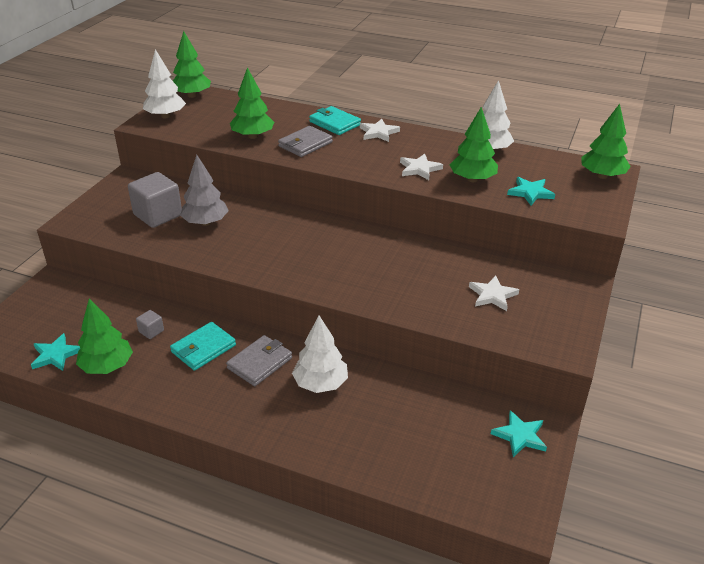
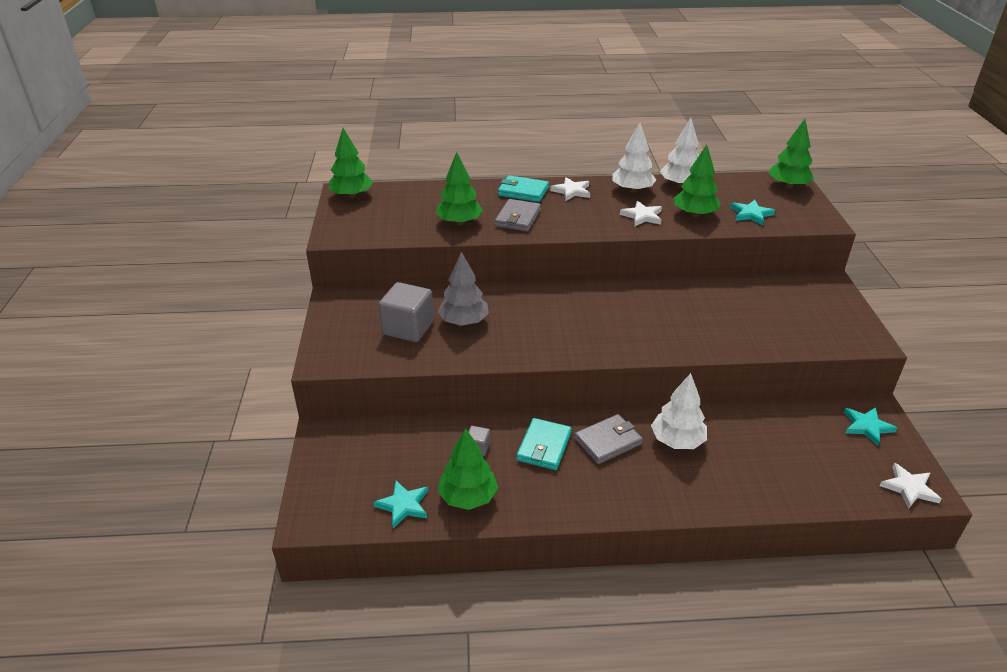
camera: 25 degrees left, 0 degrees up
white tree [143,49,186,118] -> white tree moved to [612,123,656,193]
grey wallet [226,335,292,386] -> grey wallet turned 45 degrees clockwise [574,414,643,464]
white star [469,276,519,311] -> white star moved to [880,463,941,509]

